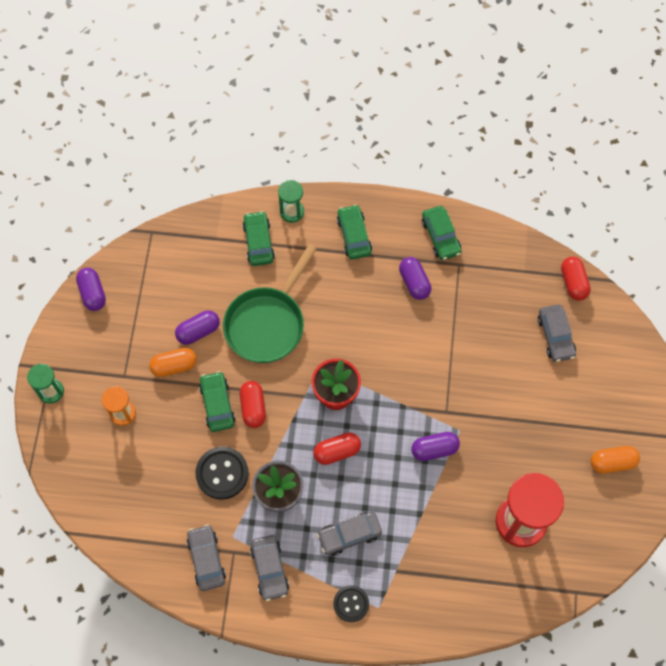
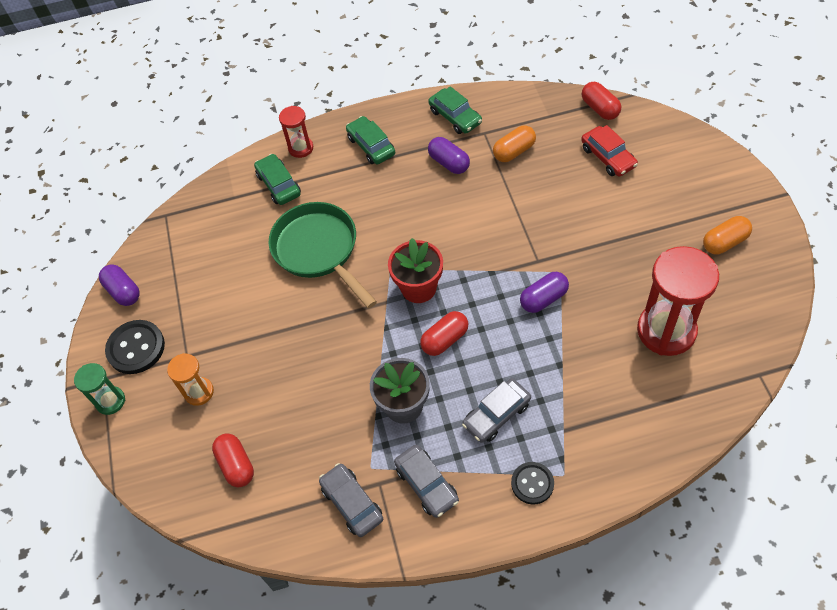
camera: 15 degrees left, 10 degrees down
orange capsule [149,348,197,377] -> orange capsule moved to [493,125,536,162]
purple capsule [175,310,220,345] -> none
black button [195,447,249,500] -> black button moved to [105,320,165,374]
green car [199,371,235,432] -> none
green pan [223,244,317,363] -> green pan turned 135 degrees clockwise [268,202,377,309]
red capsule [240,381,266,428] -> red capsule moved to [212,433,254,487]
green hourglass [278,180,304,223] -> red hourglass [279,106,313,158]
grey car [538,305,576,362] -> red car [581,125,638,177]

